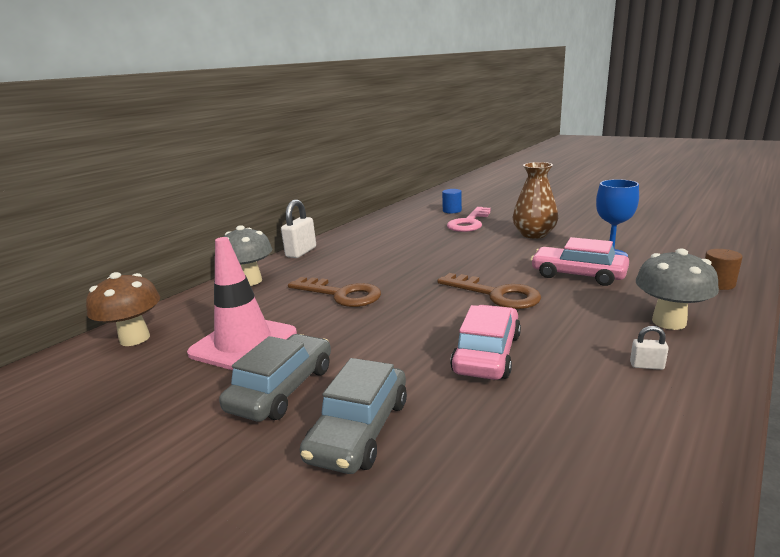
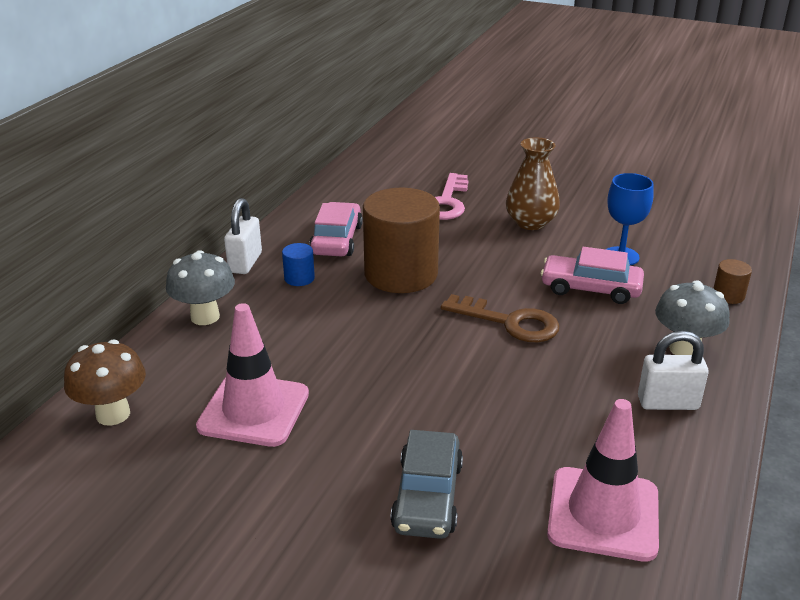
camera: 15 degrees left, 10 degrees up
grey car [219,334,331,421] -> none
brown key [288,277,381,307] -> none
blue cylinder [442,189,462,213] -> blue cylinder moved to [282,243,315,286]
pink car [450,305,521,380] -> pink car moved to [309,202,363,256]
white padlock [630,326,669,370] -> white padlock [638,331,709,410], size x2.07
none -> brown cylinder [363,188,440,293]
none -> pink traffic cone [547,399,659,562]

